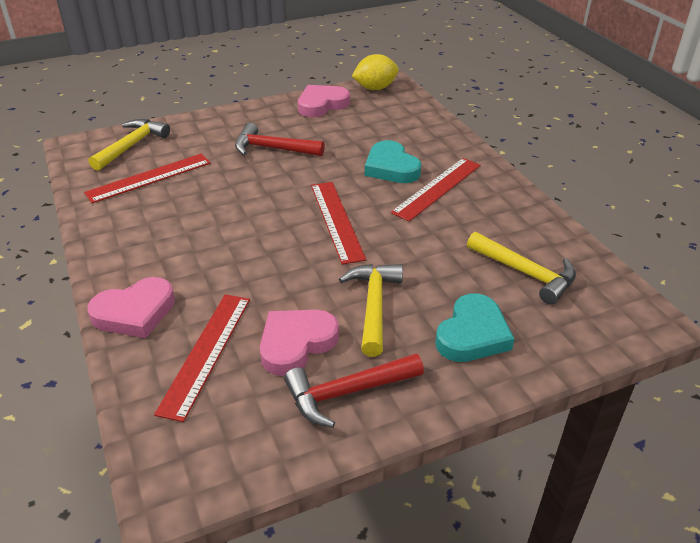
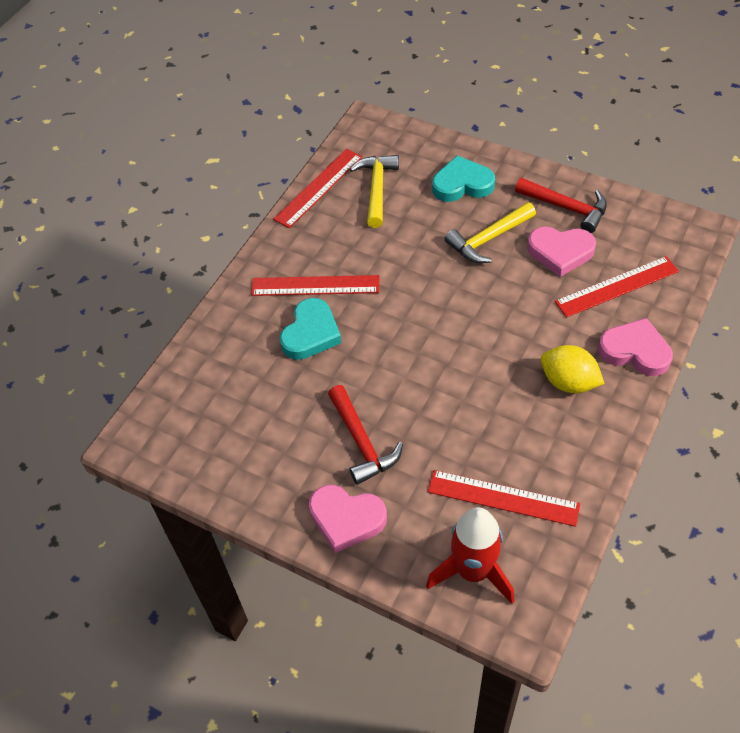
camera: 125 degrees left, 15 degrees up
yellow hammer [89,119,170,171] -> red rocket [426,507,515,604]
pink heart [298,85,350,117] -> pink heart moved to [309,485,387,553]
red ruler [311,182,366,265] -> red ruler moved to [273,149,362,228]
yellow lemon [352,54,399,90] -> yellow lemon moved to [541,345,605,393]

